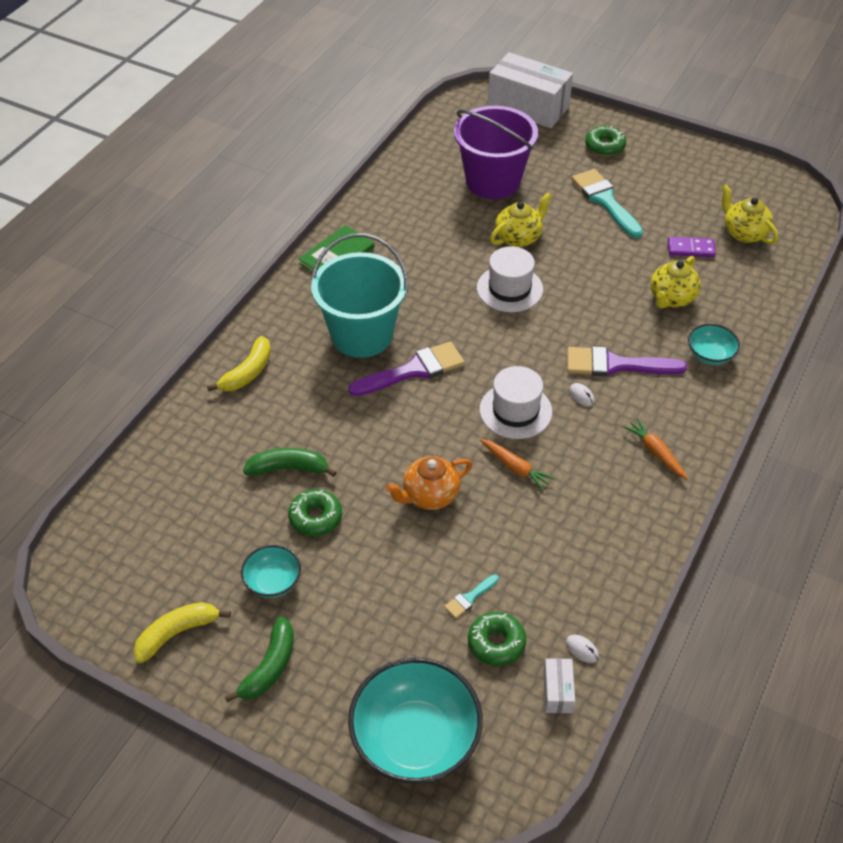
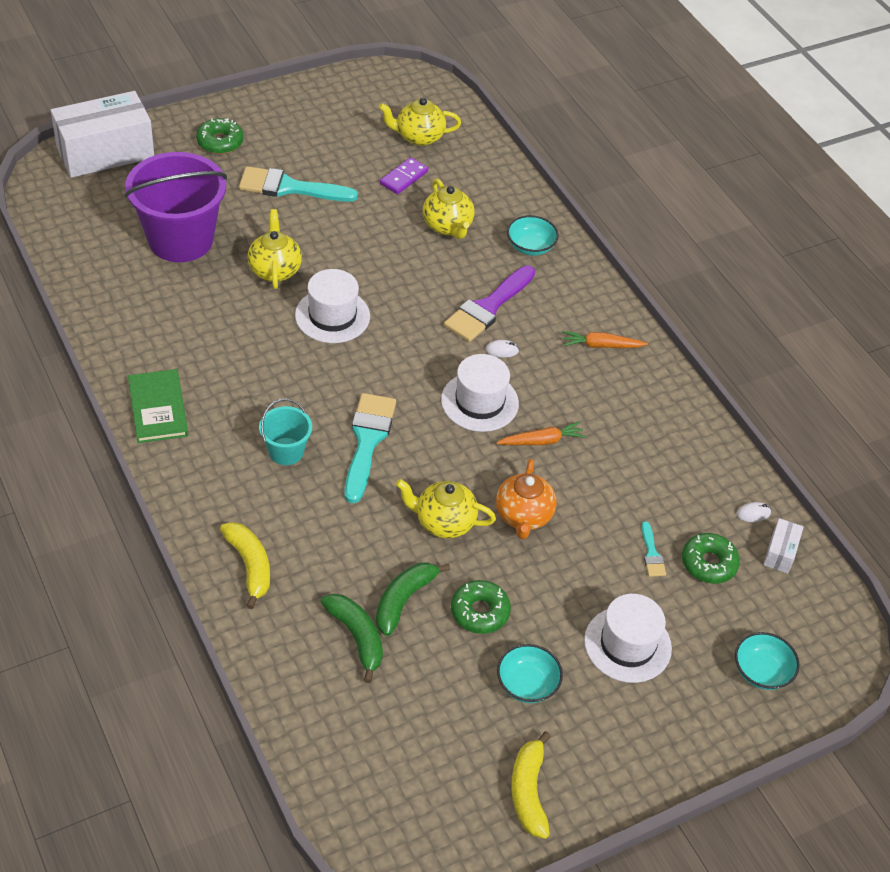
camera: 60 degrees left, 0 degrees up
green banana [225,616,294,702] -> green banana moved to [321,594,383,683]
turquoise bucket [311,233,408,358] -> turquoise bucket [259,398,312,465], size x0.48
purple brush [348,341,465,396] -> turquoise brush [344,393,396,503]
turquoise bowl [348,658,483,784] -> turquoise bowl [735,632,800,690], size x0.50
white box [543,658,575,713] -> white box turned 75 degrees clockwise [763,518,804,573]
none -> yellow teapot [396,479,496,539]
none -> white hat [584,594,672,683]

